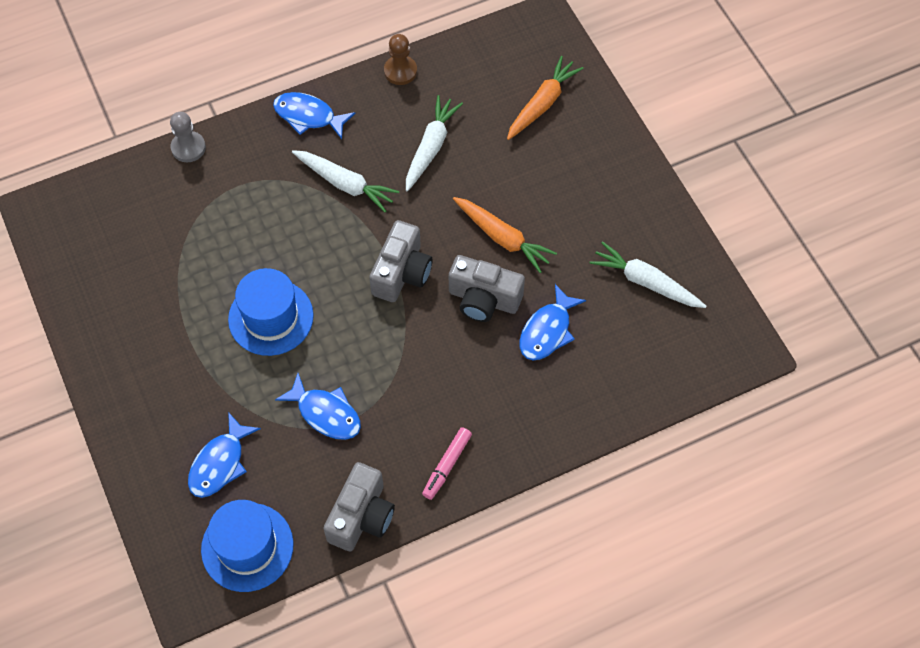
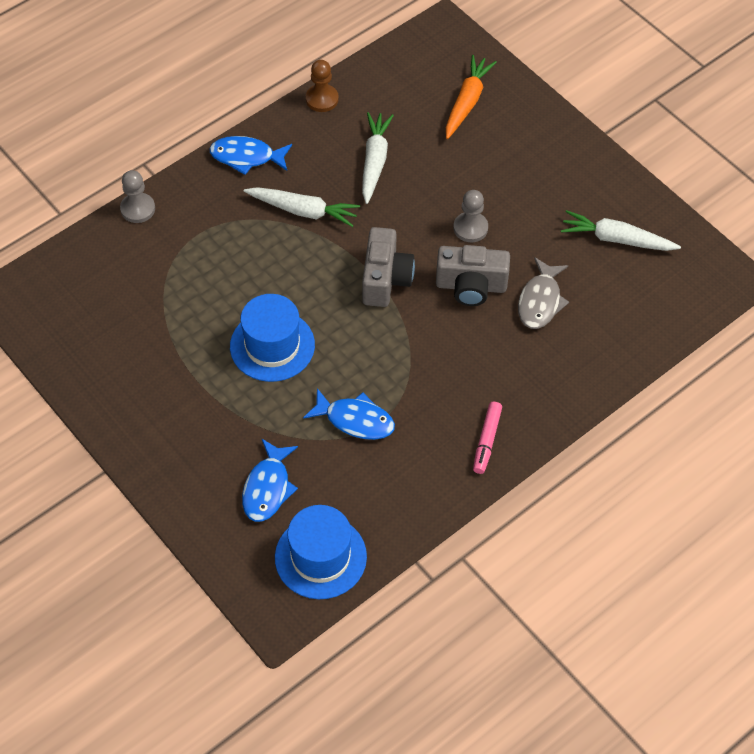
camera: 15 degrees left, 5 degrees down
grey camera [324,462,395,551] -> none
orange carrot [453,197,557,273] -> grey pawn [453,190,488,242]
blue fish [520,284,586,360] -> grey fish [518,257,569,329]

